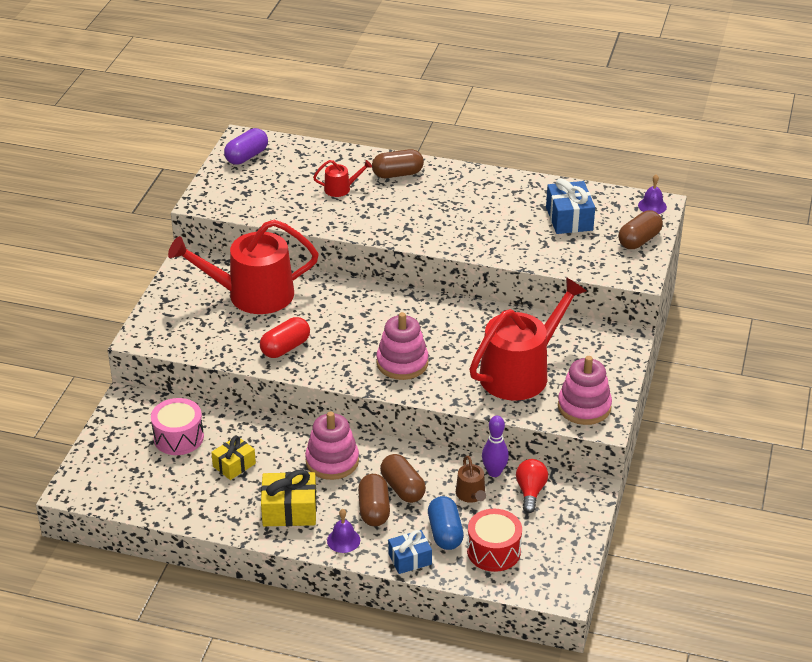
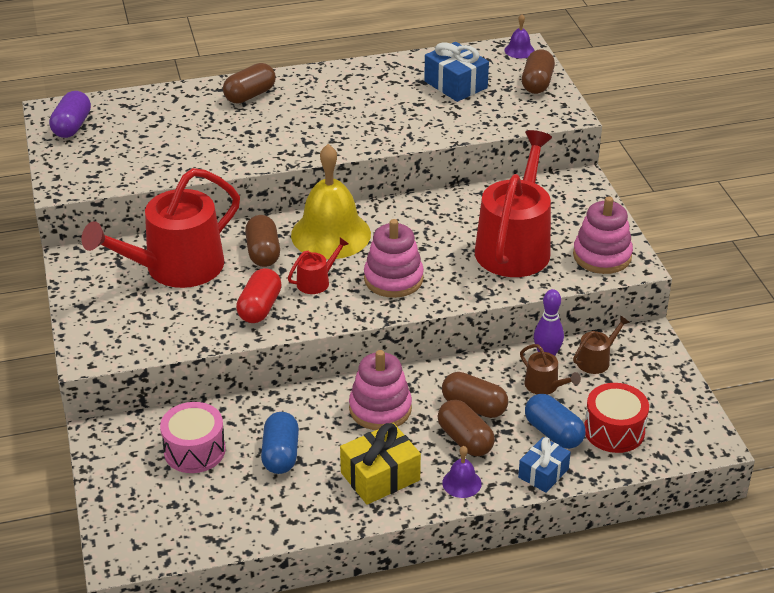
camera: 30 degrees left, 0 degrees up
yellow gift [211,436,256,480] -> blue capsule [261,412,299,474]
red watering can [313,160,372,197] -> red watering can moved to [288,237,349,294]
red light bulb [516,459,548,513] -> brown watering can [573,315,630,374]
none -> brown capsule [245,215,280,267]
none -> yellow bell [291,144,371,259]

